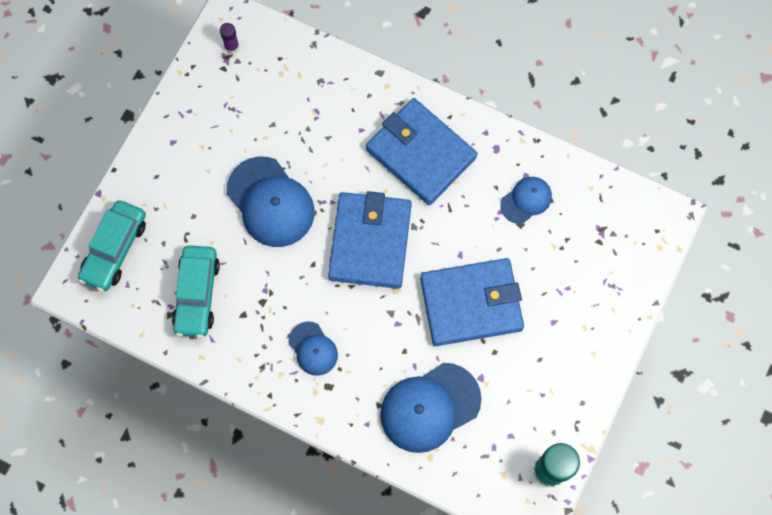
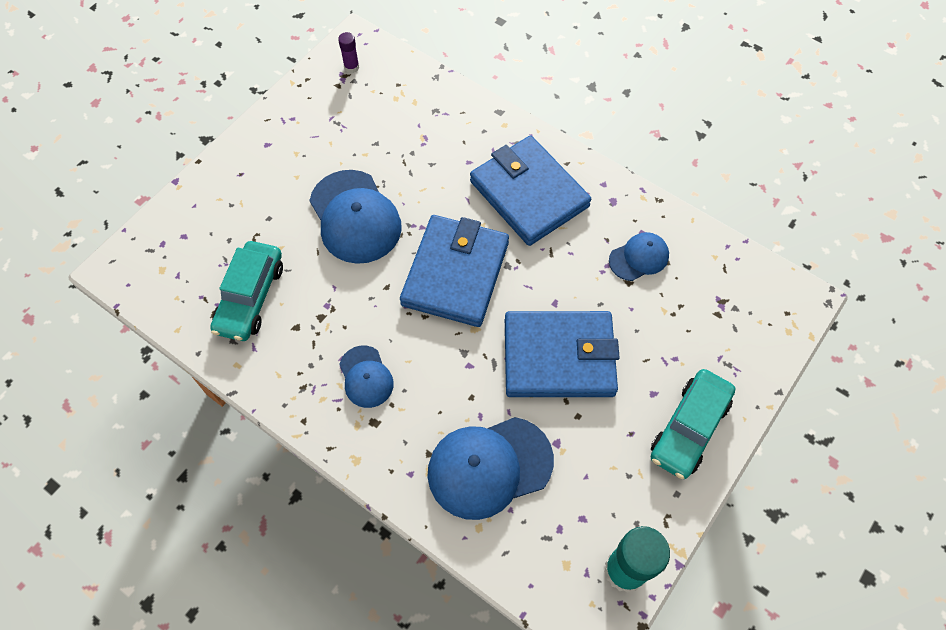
camera: 10 degrees right, 10 degrees down
turquoise car [78,200,146,291] -> turquoise car moved to [651,369,735,479]

